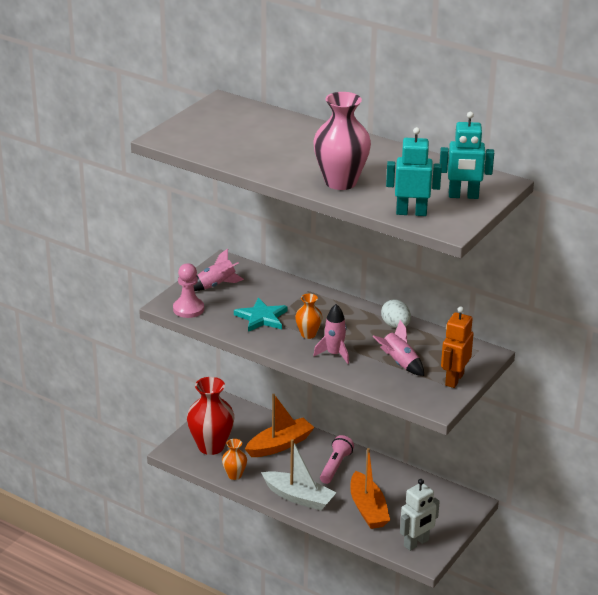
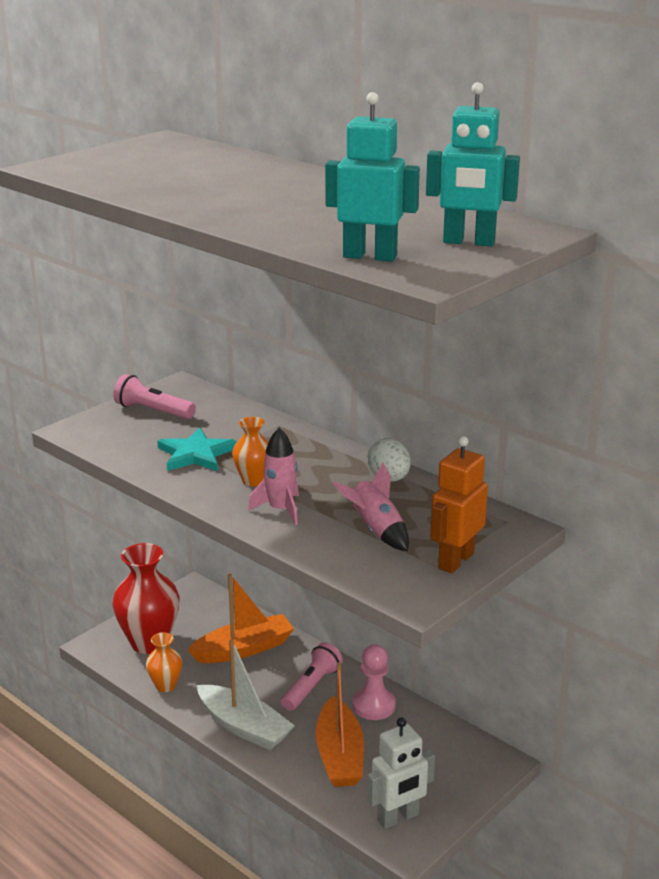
camera: 10 degrees right, 5 degrees down
pink pawn [173,263,204,318] -> pink pawn moved to [353,644,396,720]
pink rocket [194,249,244,291] -> pink flashlight [113,374,196,419]
pink vase [313,92,371,190] -> none

